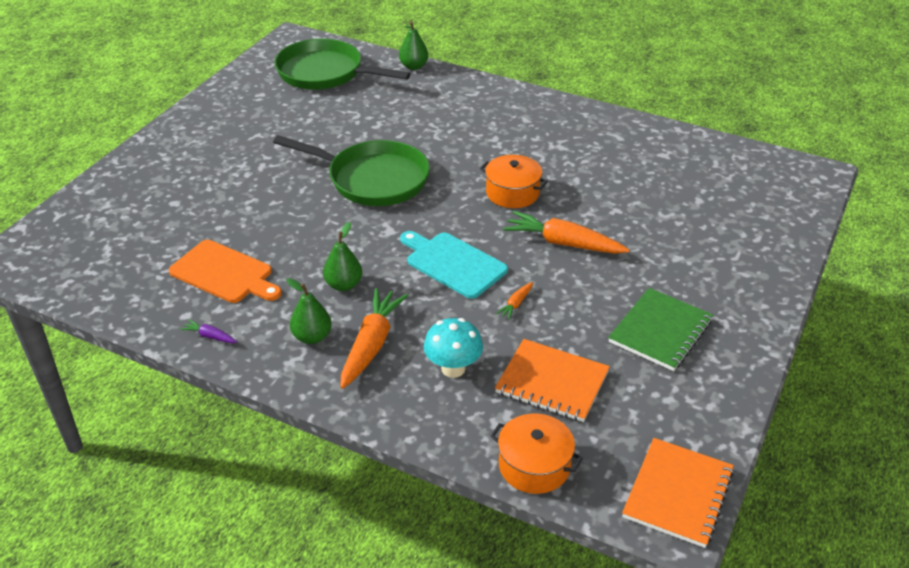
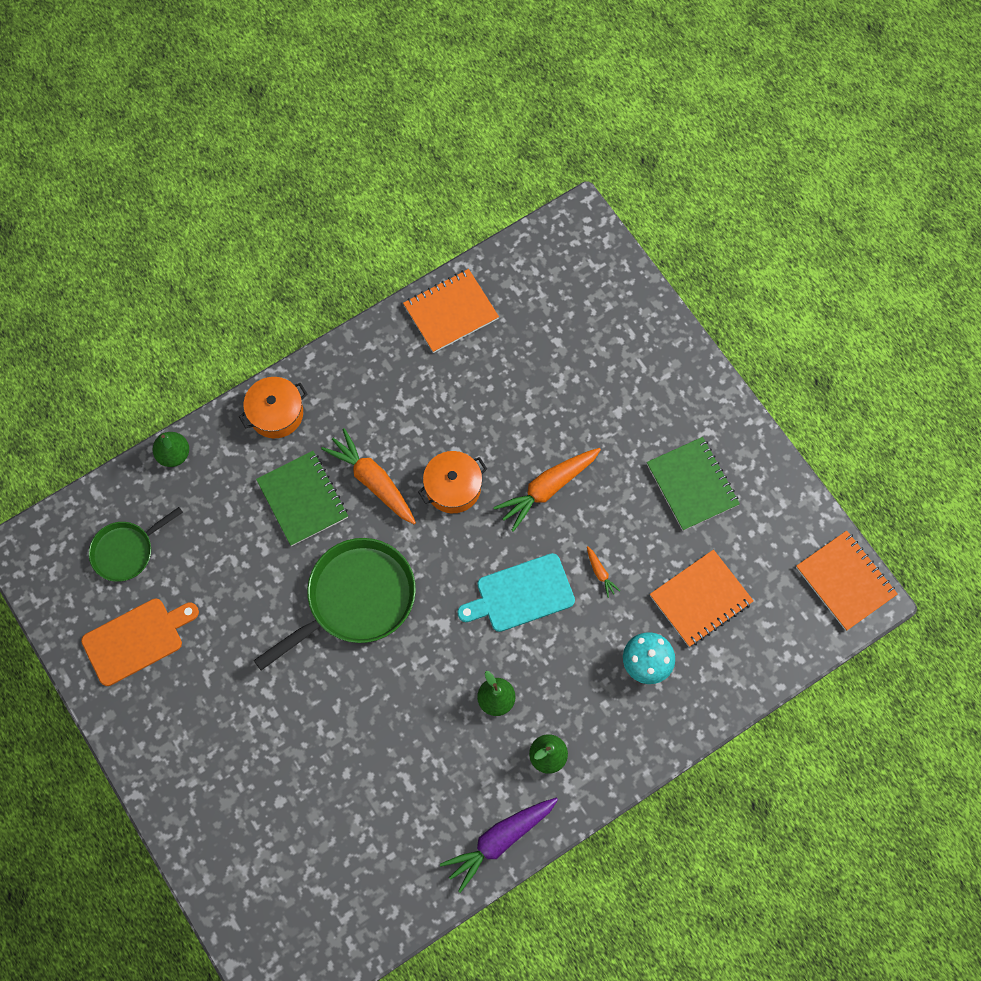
camera: 60 degrees left, 30 degrees up
orange cutting board [169,240,282,303] -> orange cutting board moved to [81,599,199,686]
purple carrot [180,319,237,343] -> purple carrot [440,798,558,893], size x2.23
green pan [274,39,411,90] -> green pan [89,507,183,582], size x0.58
orange carrot [340,288,408,389] -> orange carrot moved to [321,428,416,524]
orange pot [490,414,583,494] -> orange pot moved to [239,377,307,438]
none -> green notebook [256,451,348,546]
none -> orange notebook [403,269,499,353]

